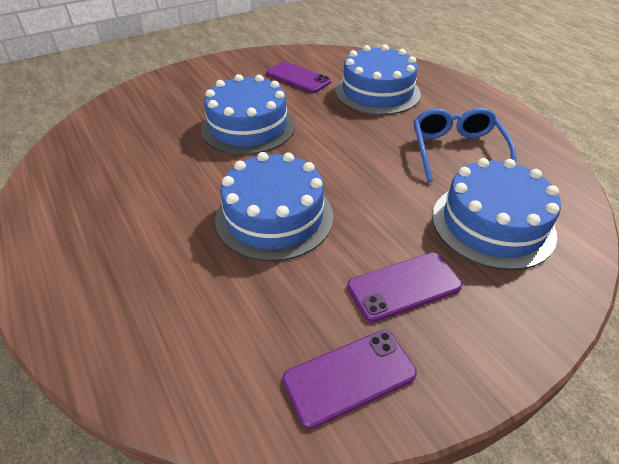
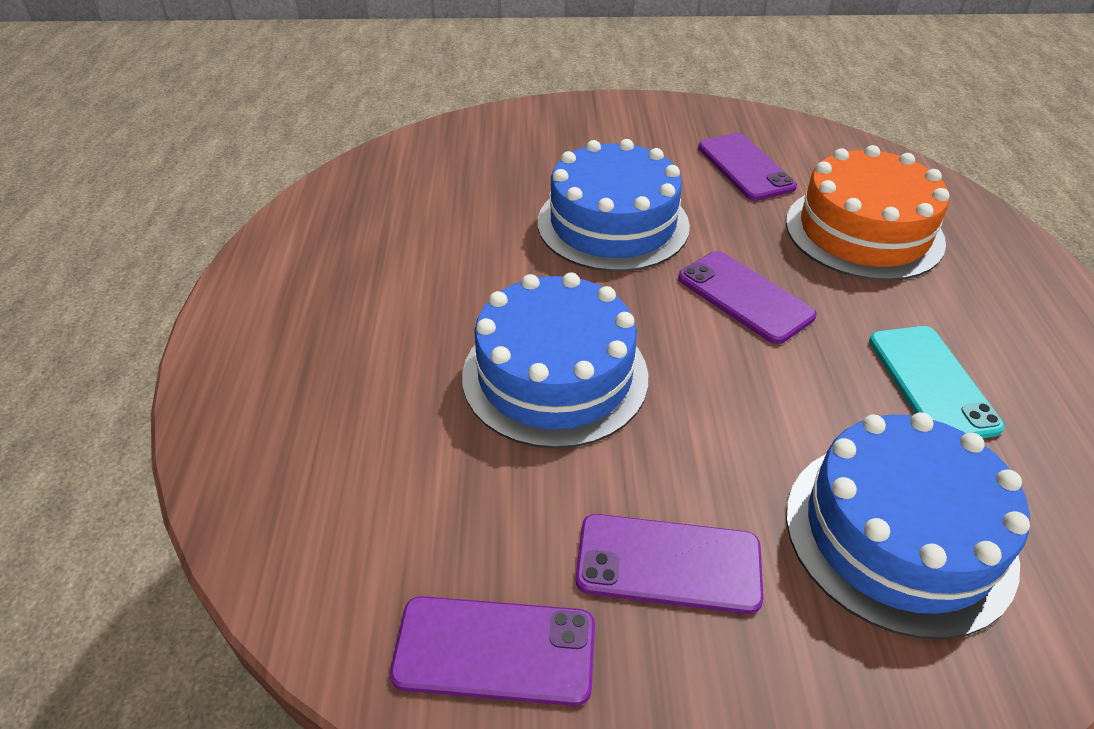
camera: 30 degrees right, 0 degrees up
blue cake [335,44,421,115] -> orange cake [786,145,949,281]
blue glasses [414,108,516,182] -> turquoise phone [869,326,1005,438]
none -> purple phone [678,251,817,344]

